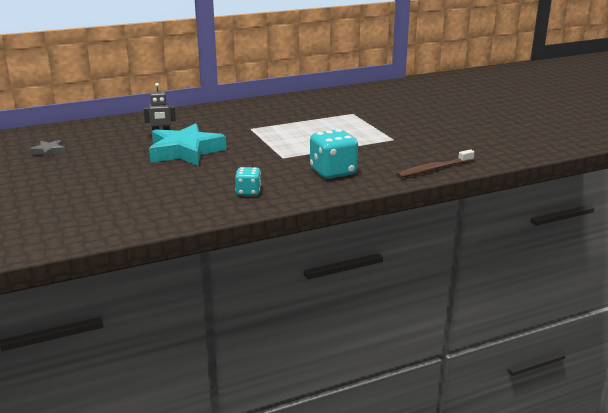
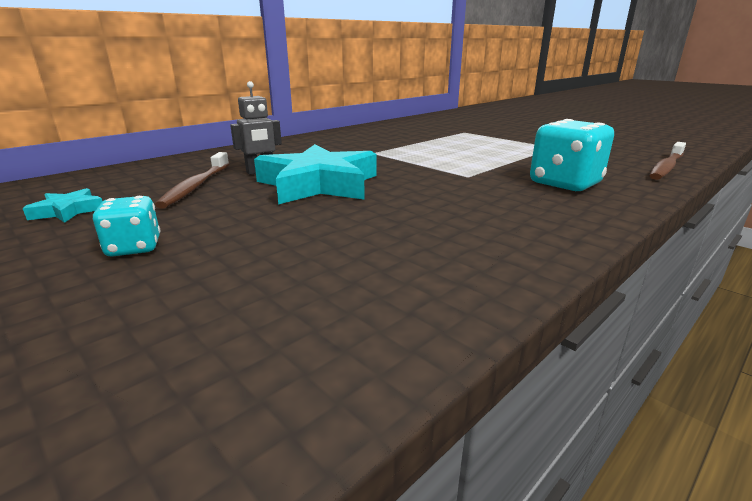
camera: 20 degrees left, 0 degrees up
grey star [29,140,66,159] -> turquoise star [23,188,102,223]
turquoise dice [235,167,261,196] -> turquoise dice moved to [93,196,160,257]
none -> brown toothbrush [155,152,229,208]

